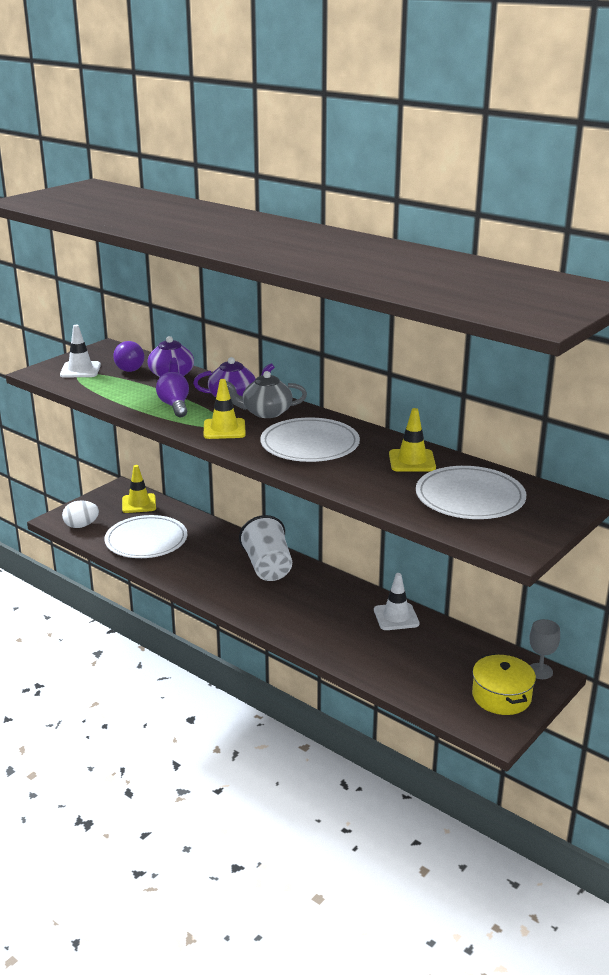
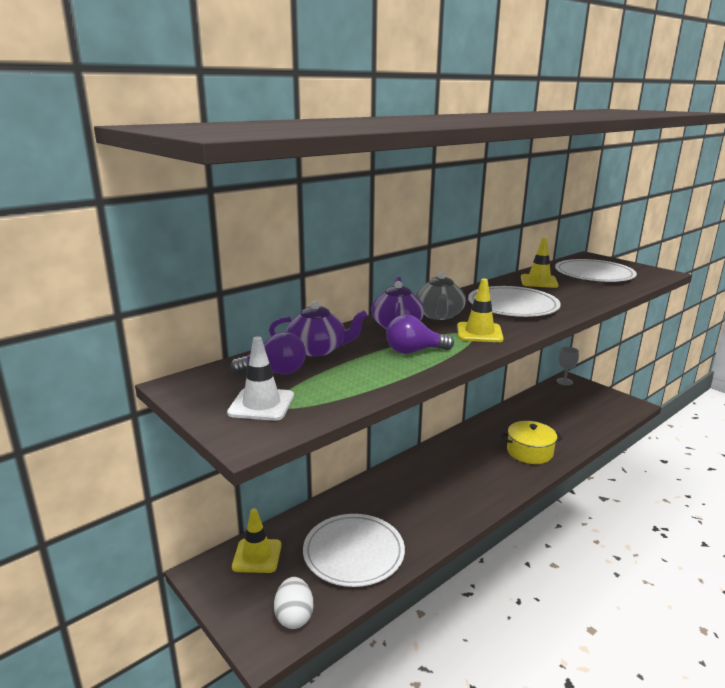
camera: 80 degrees left, 5 degrees down
white cup [239,515,292,581] -> none
white traffic cone [374,573,420,630] -> none
yellow pot [472,654,536,715] -> yellow pot moved to [502,421,563,464]

